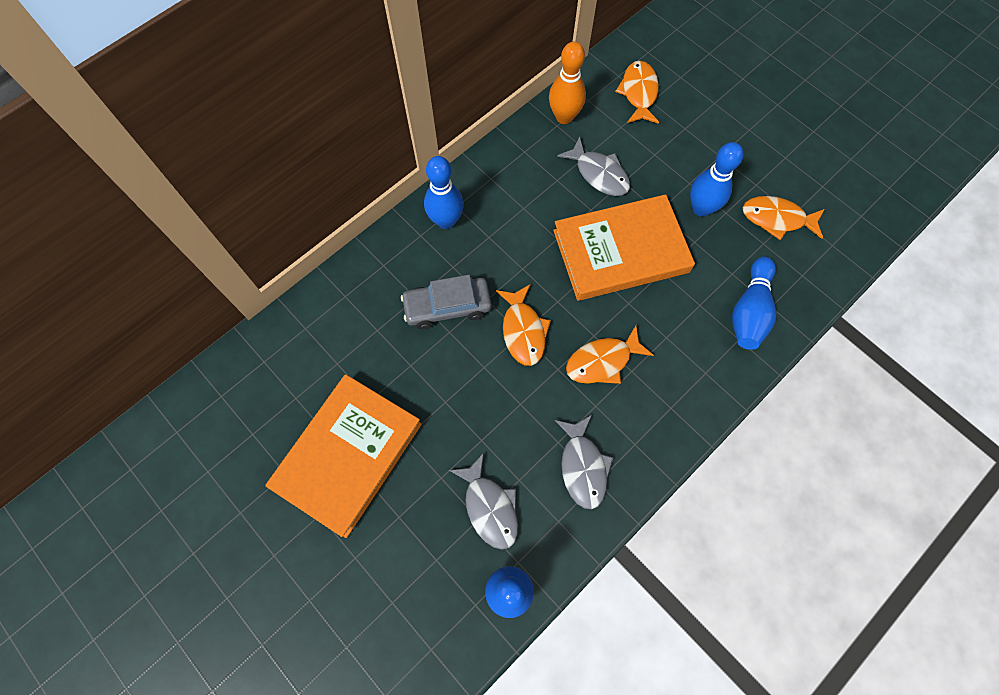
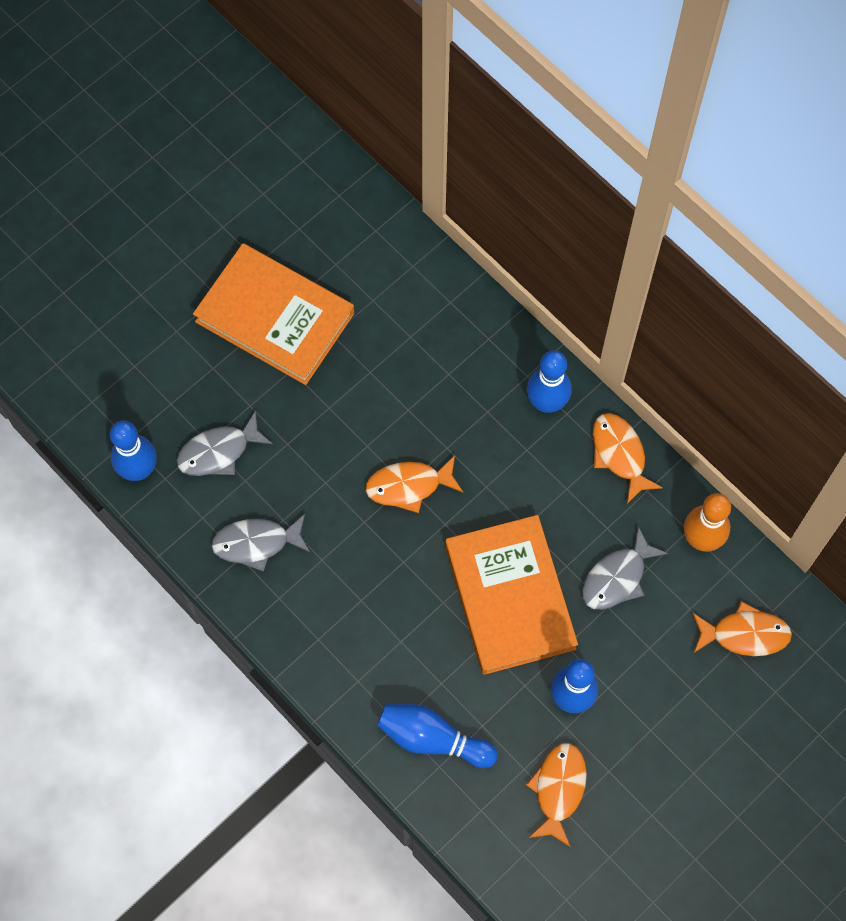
camera: 90 degrees right, 0 degrees up
grey car [401,275,492,329] -> none
orange fish [566,325,654,384] -> orange fish moved to [593,413,663,504]

